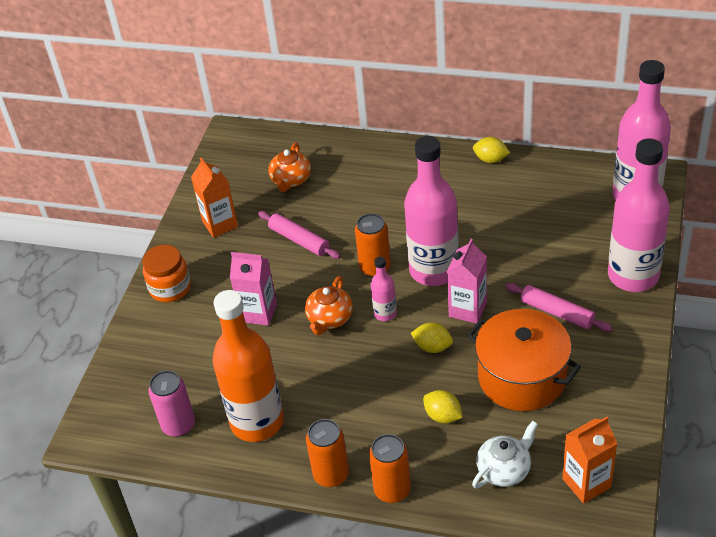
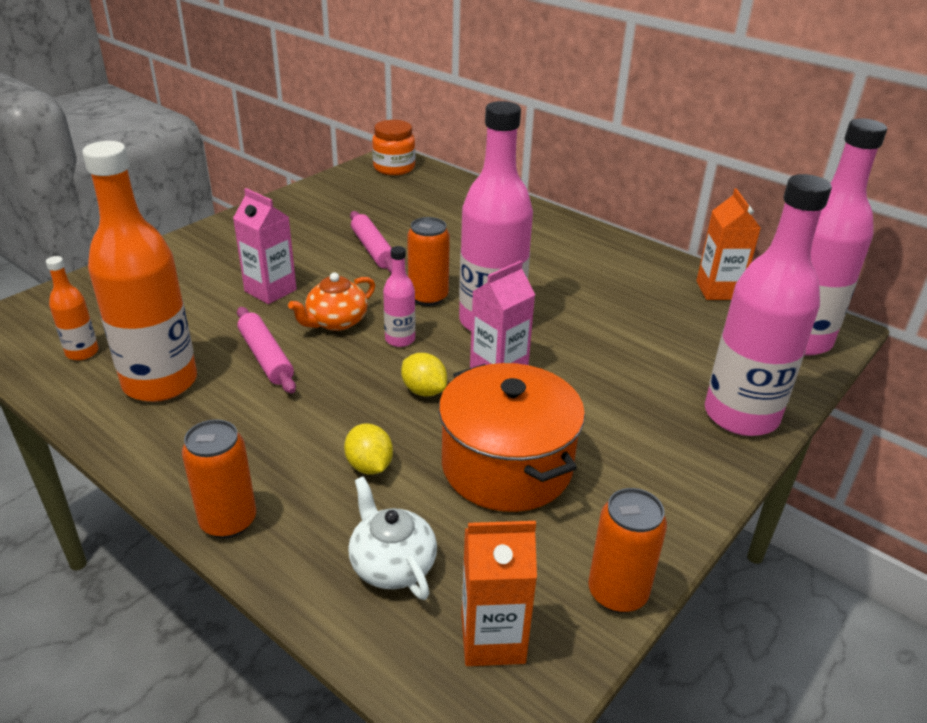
camera: 20 degrees right, 10 degrees down
orange jar [143,245,191,302] -> orange jar moved to [372,120,415,175]
pink can [148,370,195,437] -> orange bottle [46,256,99,360]
orange carton [191,158,238,238] -> orange carton moved to [696,189,761,300]
orange teapot [268,142,311,192] -> none
orange can [306,419,349,487] -> orange can moved to [588,488,667,613]
white teapot [472,421,538,488] -> white teapot turned 105 degrees counterclockwise [348,476,437,600]
yellow lemon [473,137,510,163] -> none
pink rolling pin [505,283,612,332] -> pink rolling pin moved to [237,307,296,394]

